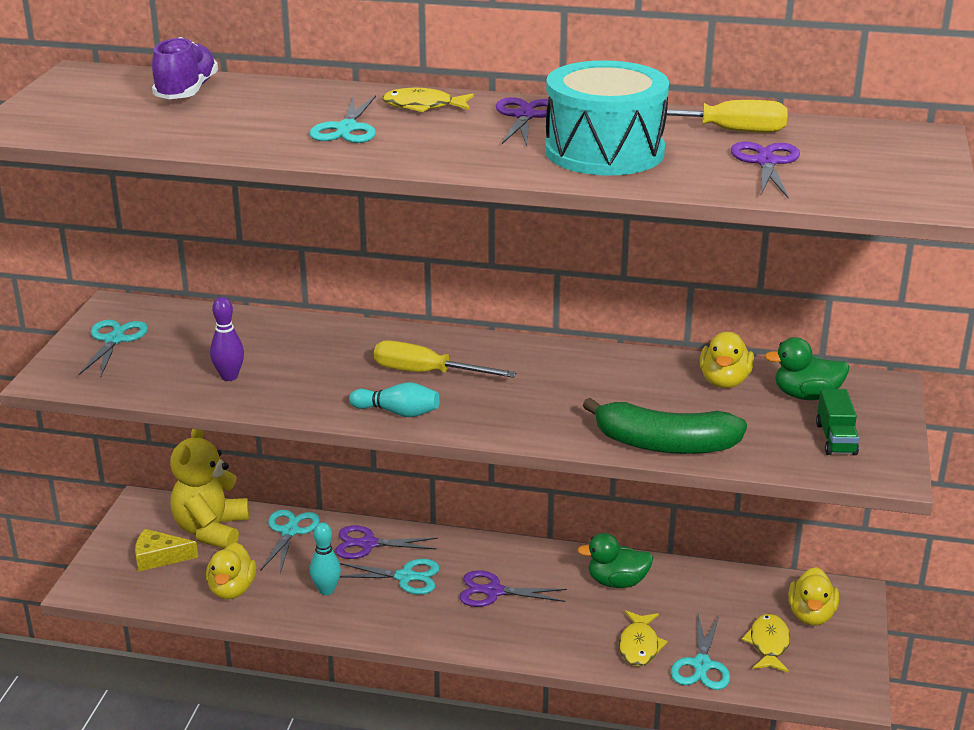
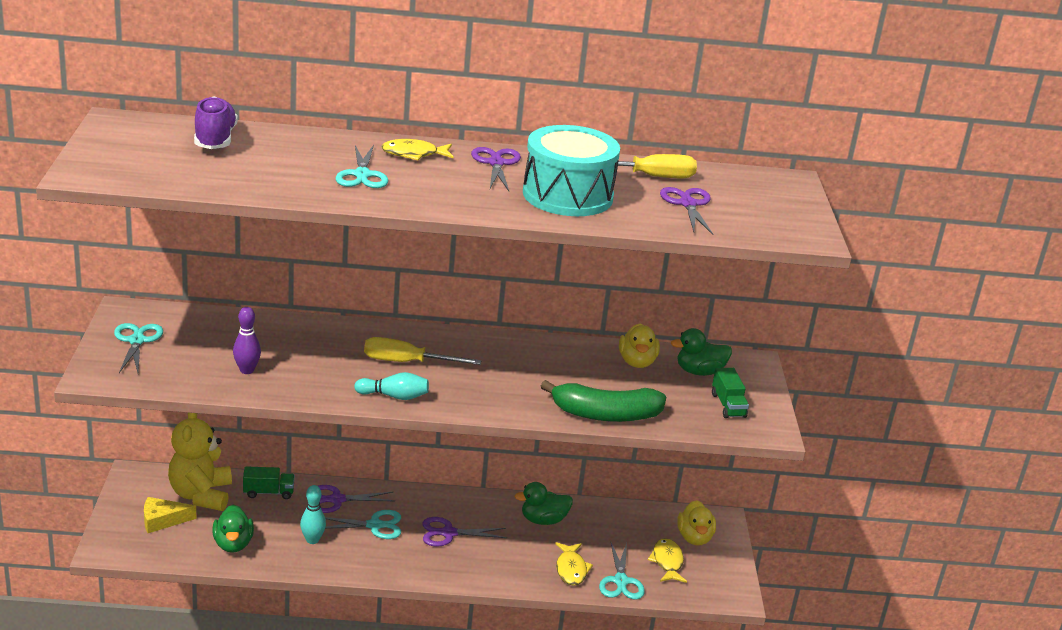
camera: 15 degrees left, 0 degrees up
yellow duck [206,542,256,599] -> green duck [212,504,254,553]
turquoise scissors [260,510,320,573] -> green truck [243,466,295,499]

